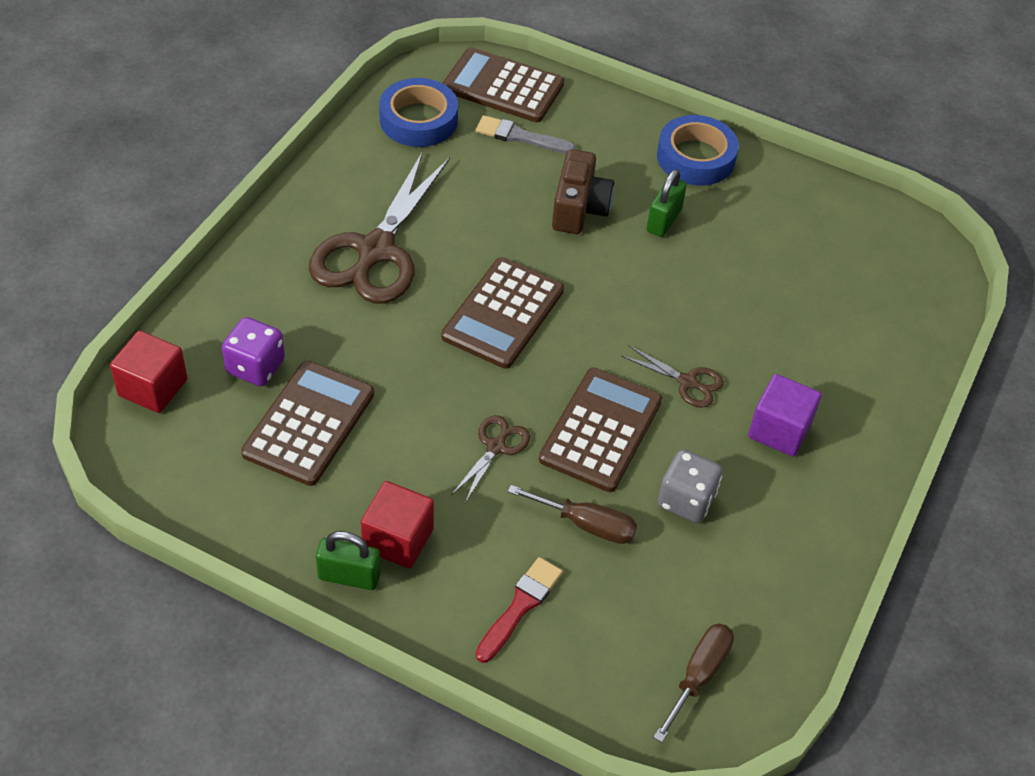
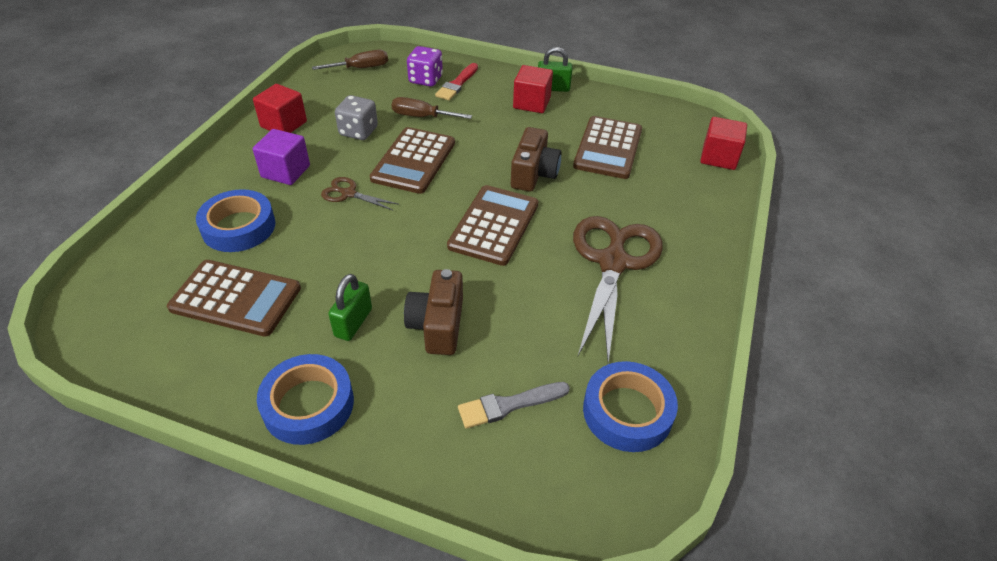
camera: 175 degrees right, 5 degrees down
purple dice [222,317,285,386] -> purple dice moved to [407,46,443,87]
brown calculator [442,47,564,122] -> brown calculator moved to [167,260,301,337]
brown scissors [451,415,530,503] -> none
grey brush [476,115,576,154] -> grey brush turned 150 degrees clockwise [458,382,570,429]
brown screwdriver [653,624,734,743] -> brown screwdriver turned 135 degrees counterclockwise [312,50,388,70]
none -> blue tape [196,189,275,252]
none -> red cube [253,84,307,133]
none -> brown camera [511,127,562,192]

